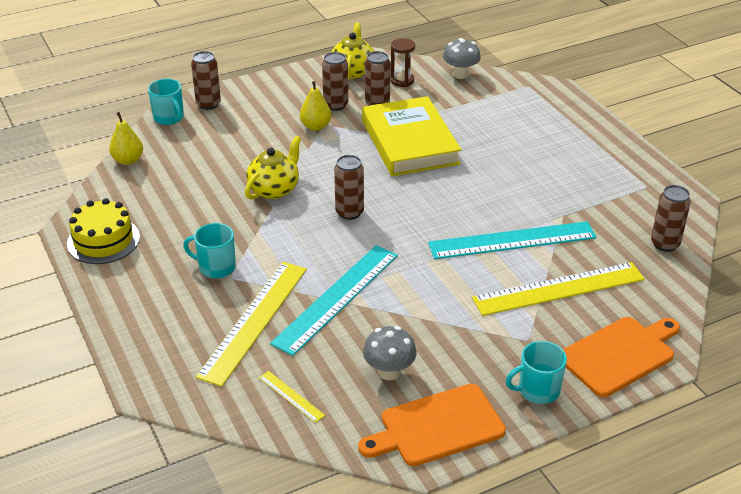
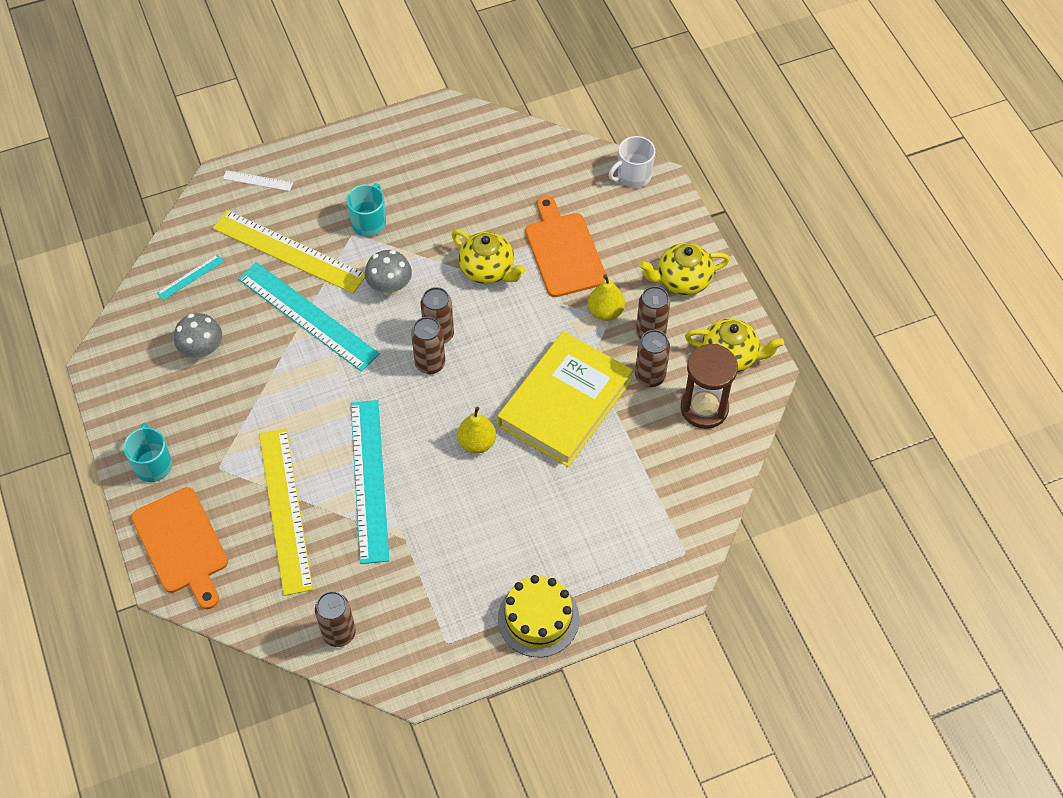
camera: 95 degrees right, 20 degrees up
yellow cake [67,198,140,264] -> yellow cake moved to [498,575,579,658]
yellow pear [109,112,143,165] -> yellow pear moved to [457,407,496,453]
turquoise mug [148,79,184,125] -> white mug [609,136,655,188]
brown can [191,51,221,110] -> brown can moved to [411,317,446,374]
yellow ruler [259,371,325,423] -> turquoise ruler [157,254,224,300]
orange cutting board [358,384,506,466] -> orange cutting board moved to [525,196,606,297]
yellow book [362,96,461,176] -> yellow book turned 45 degrees counterclockwise [497,331,633,467]
brown hourglass [390,38,415,87] -> brown hourglass [681,344,738,429], size x1.57
grey mushroom [443,38,481,79] -> grey mushroom moved to [365,250,412,296]
none -> white ruler [223,170,293,191]
none -> yellow teapot [639,243,730,295]

